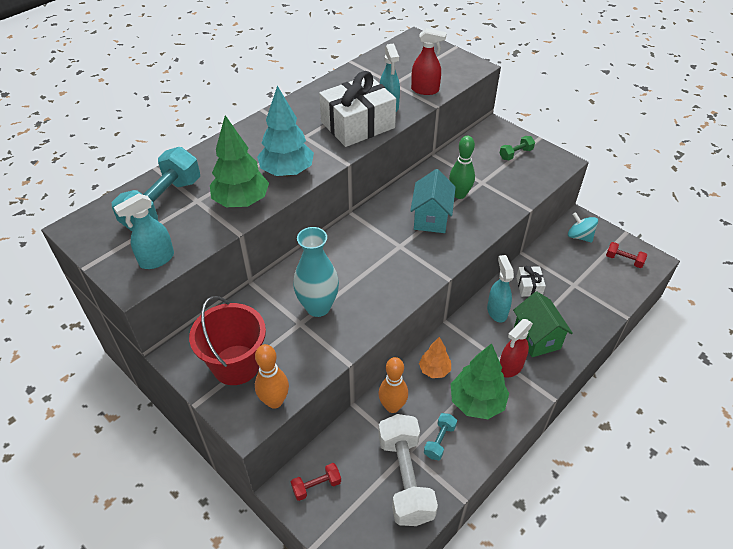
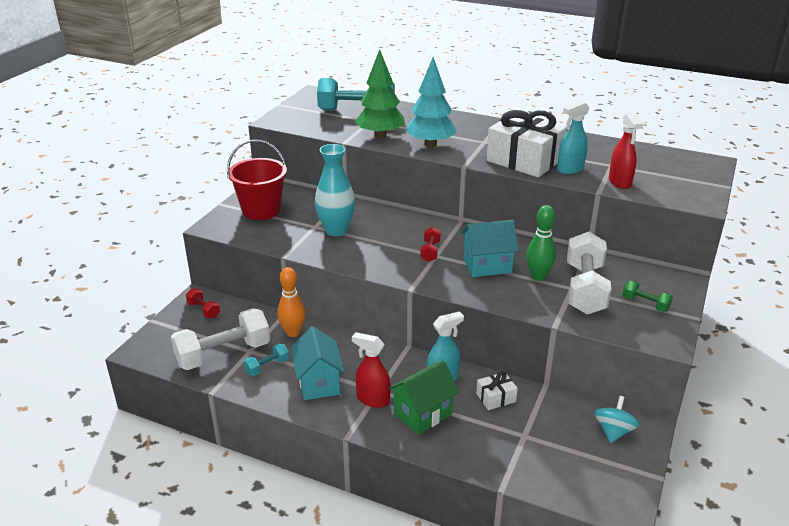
camera: 70 degrees right, 15 degrees down
turquoise spray bottle [114,193,174,269] -> none
orange bowling pin [255,344,289,409] -> none
orange tree [419,337,451,378] -> none
turquoise dumbbell [424,413,457,460] -> turquoise dumbbell turned 45 degrees counterclockwise [243,344,289,376]
green tree [451,343,509,419] -> turquoise house [291,326,345,400]
red dumbbell [606,242,647,268] -> red dumbbell moved to [420,227,441,262]
none -> white dumbbell [567,232,612,314]

